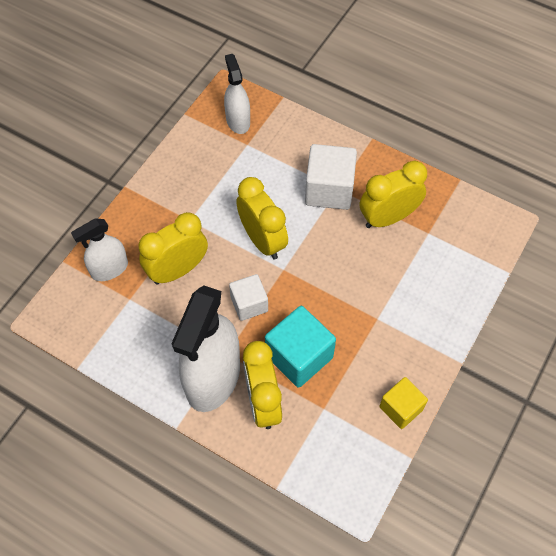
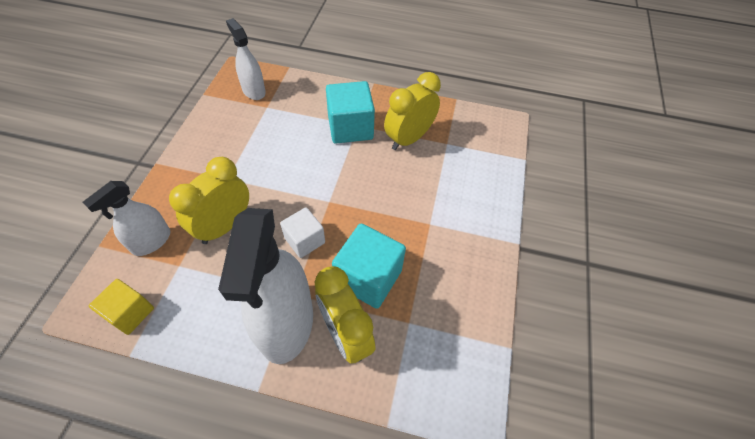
camera: 20 degrees left, 5 degrees down
yellow clock [236,177,288,260] -> none
white cube [305,144,357,210] -> turquoise cube [326,81,375,144]
yellow cube [380,377,428,429] -> yellow cube moved to [89,279,154,335]

